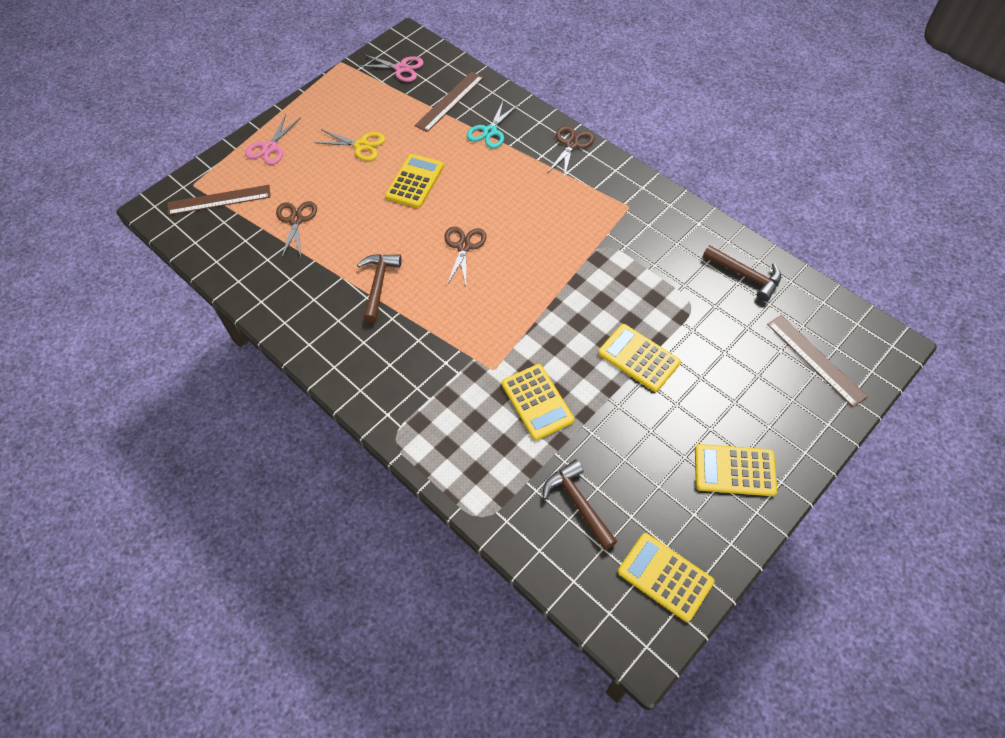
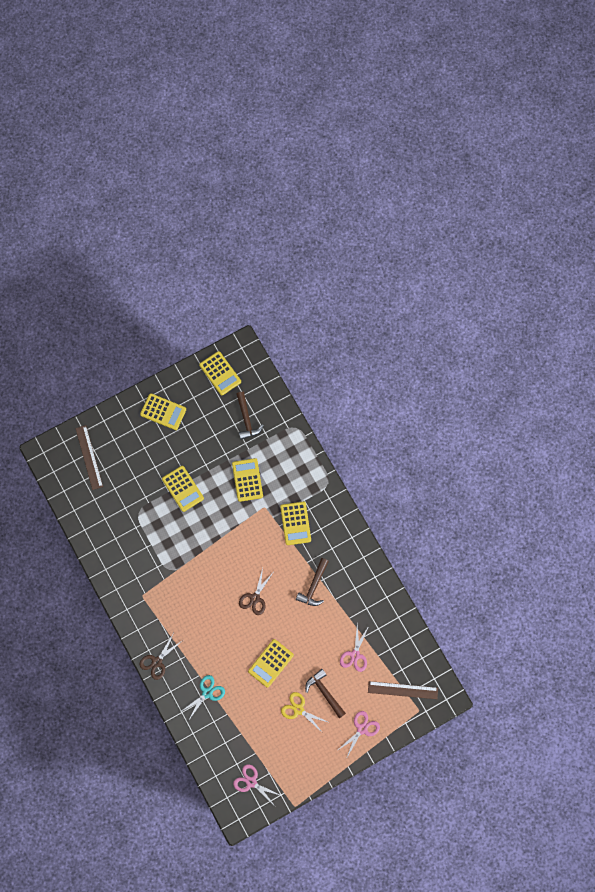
camera: 165 degrees left, 15 degrees up
brown scissors [276,201,317,259] -> pink scissors [340,624,369,672]
brown ruler [414,72,484,132] -> none
brown hammer [703,245,781,302] -> brown hammer moved to [305,669,346,718]
none -> yellow calculator [280,502,311,545]

